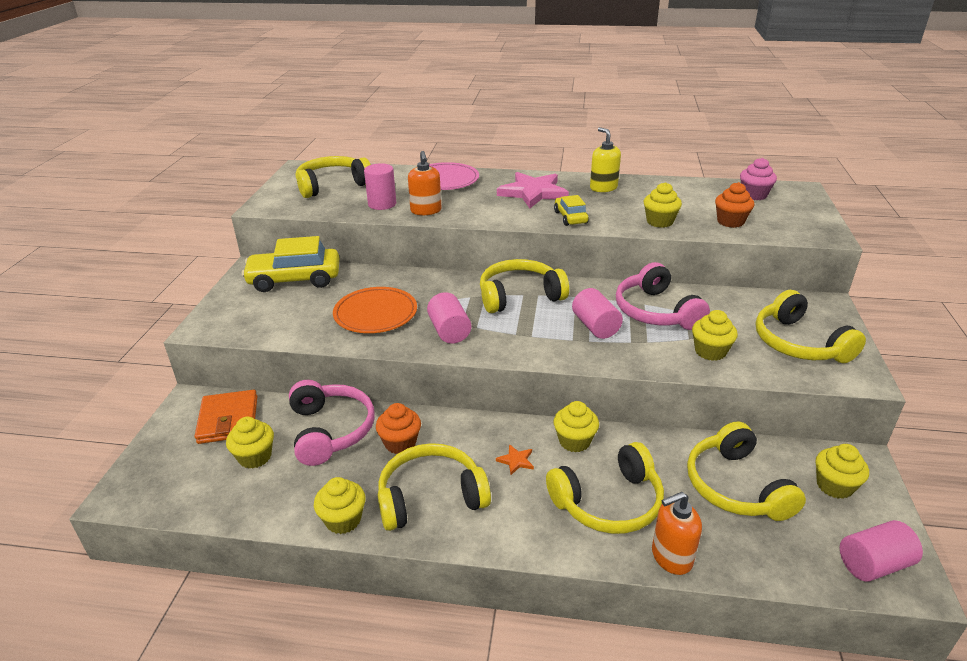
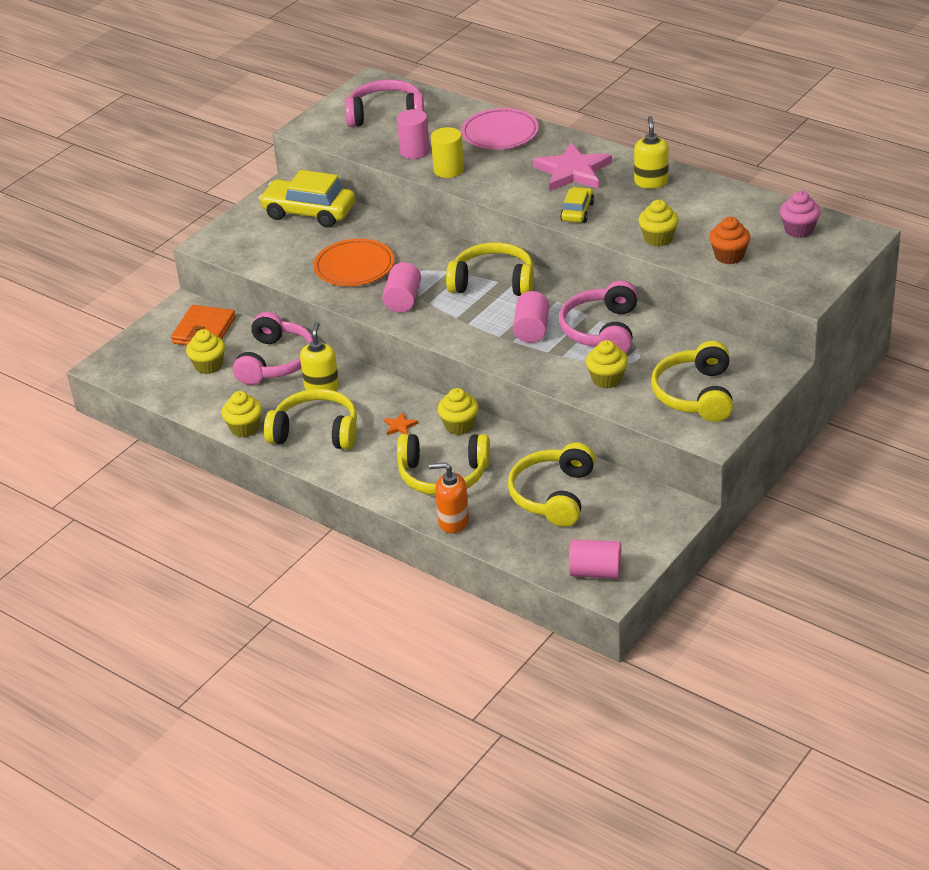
camera: 30 degrees right, 5 degrees up
yellow headphones [296,156,371,198] -> pink headphones [345,80,424,127]
orange cupcake [376,403,421,454] -> yellow soap dispenser [300,322,339,391]
orange soap dispenser [408,151,442,215] -> yellow cylinder [431,127,464,178]
yellow cupcake [816,444,869,499] -> none

